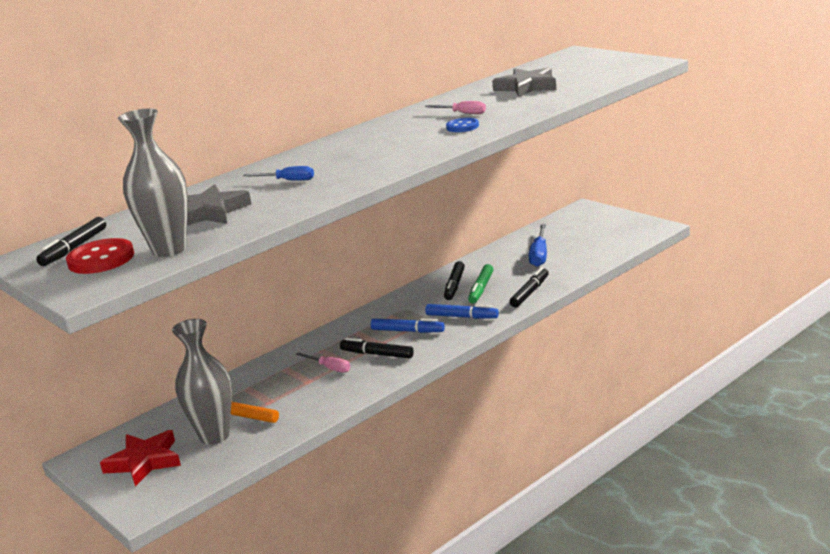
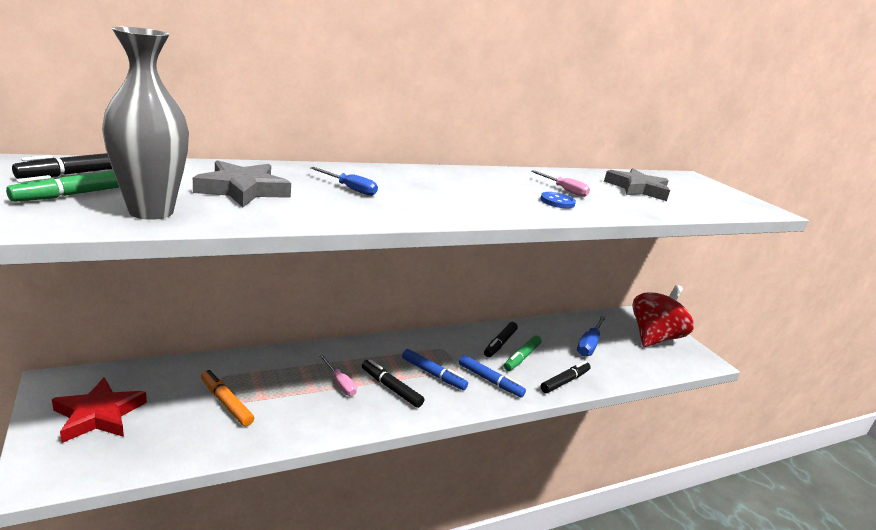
camera: 10 degrees right, 0 degrees up
red button [66,238,134,274] -> green marker [6,171,119,202]
grey vase [172,319,232,445] -> none
none -> red spinning top [632,285,694,347]

